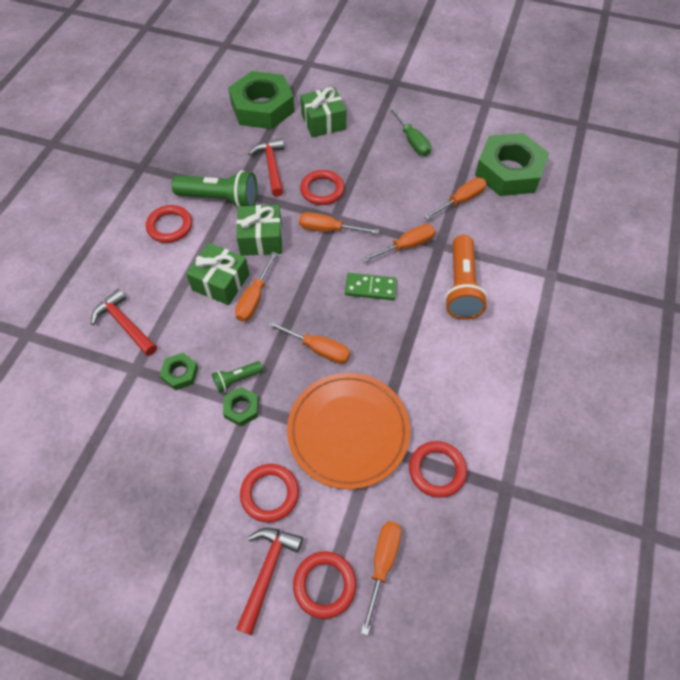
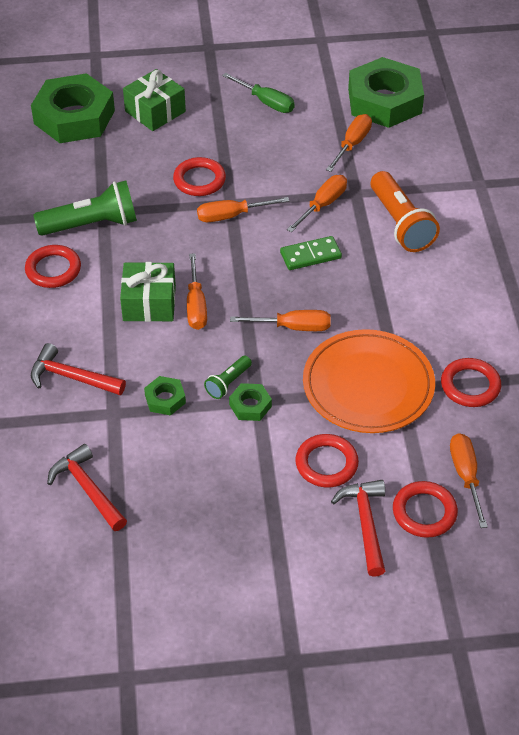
camera: 25 degrees left, 10 degrees down
green gift [237,205,282,256] -> none
red hammer [248,138,284,197] -> red hammer moved to [47,444,127,531]

